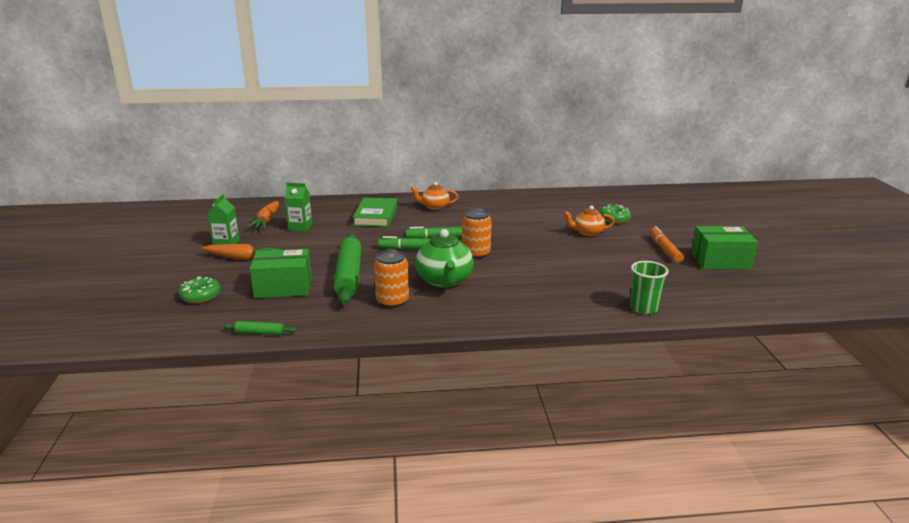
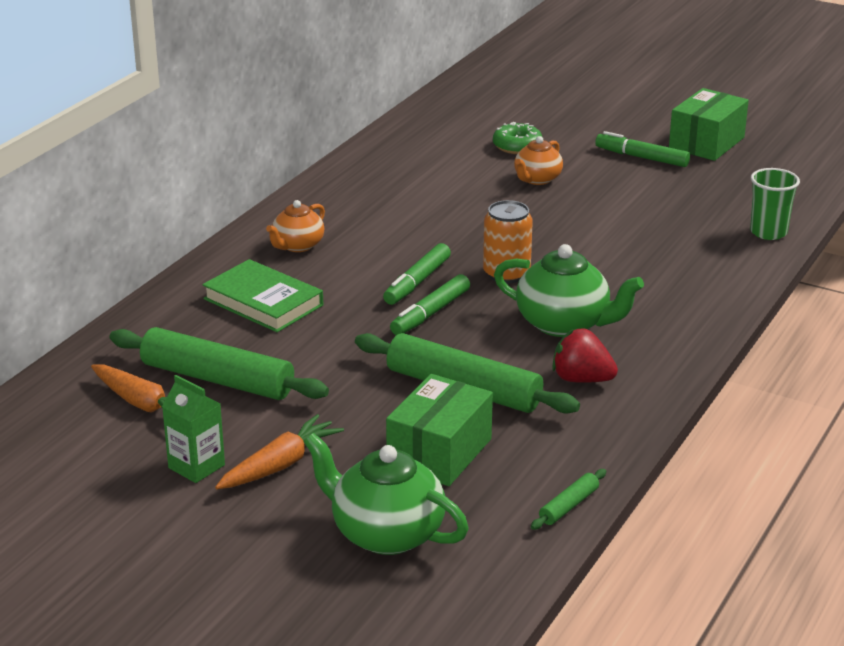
camera: 55 degrees left, 5 degrees up
green donut [178,276,221,303] -> green teapot [304,433,469,555]
green carton [284,182,312,231] -> green rolling pin [109,327,329,400]
orange can [374,250,409,308] -> red strawberry [552,328,618,383]
orange marker [649,226,684,263] -> green marker [595,131,690,167]

